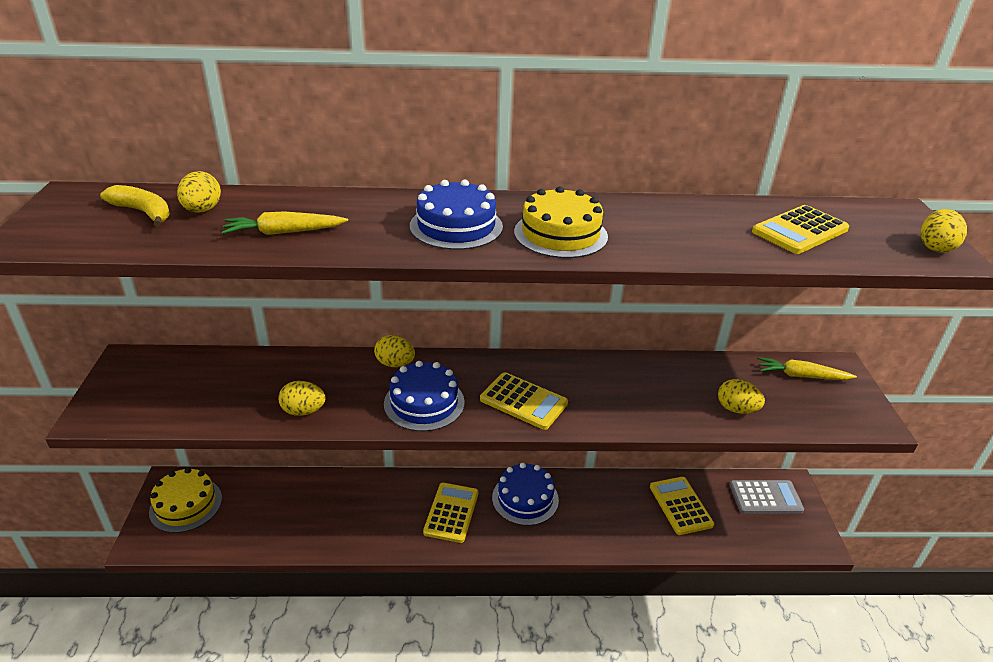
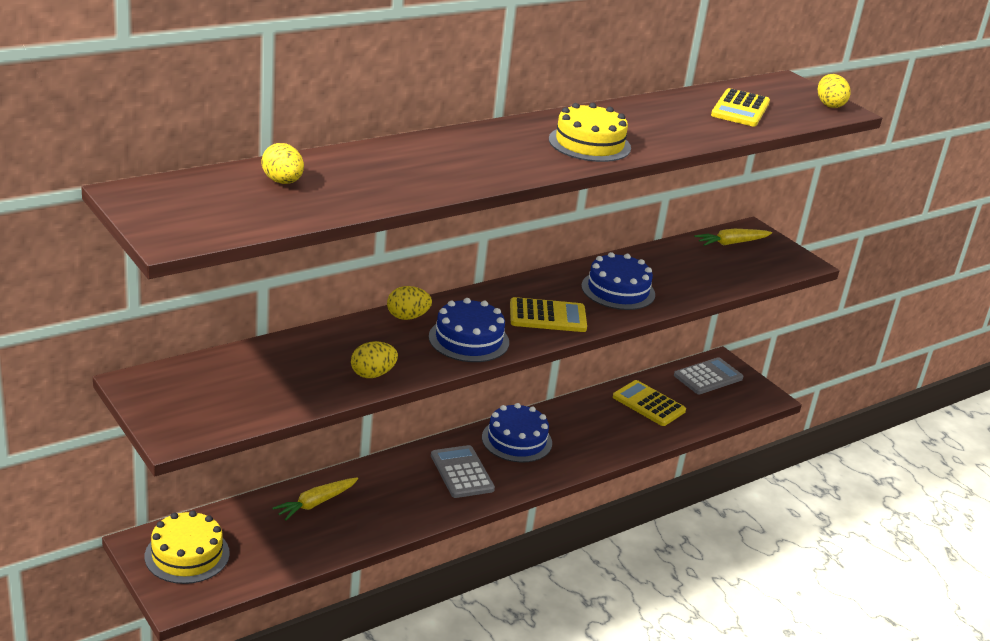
camera: 35 degrees left, 5 degrees down
yellow banana [100,185,170,227] -> none
yellow carrot [222,211,348,235] -> yellow carrot moved to [272,477,358,521]
blue cake [410,179,503,250] -> blue cake moved to [581,252,655,310]
yellow calculator [423,483,479,543] -> grey calculator [431,445,495,498]
yellow egg [718,379,765,414] -> none

